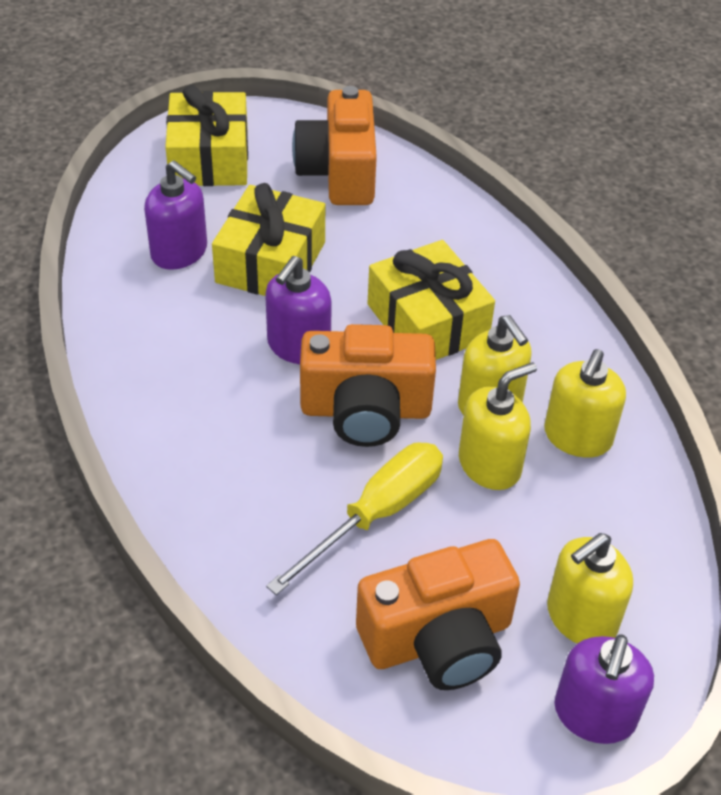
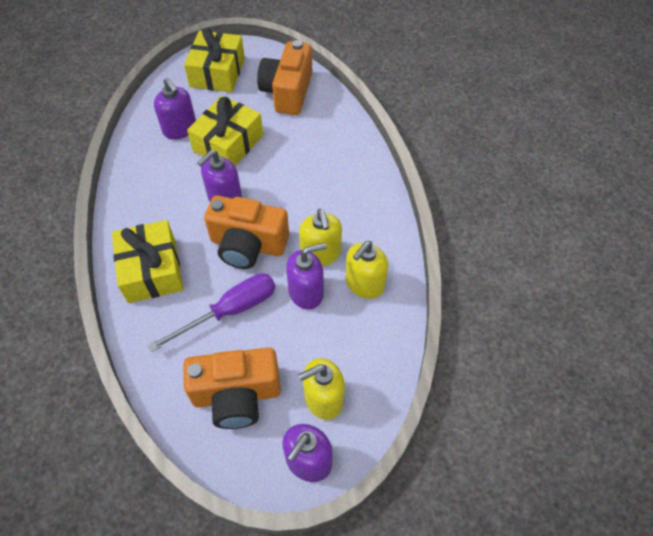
camera: 15 degrees right, 10 degrees up
yellow screwdriver [266,442,443,595] -> purple screwdriver [148,273,276,352]
yellow gift [368,240,495,360] -> yellow gift moved to [112,220,183,303]
yellow soap dispenser [459,362,537,490] -> purple soap dispenser [286,243,327,310]

